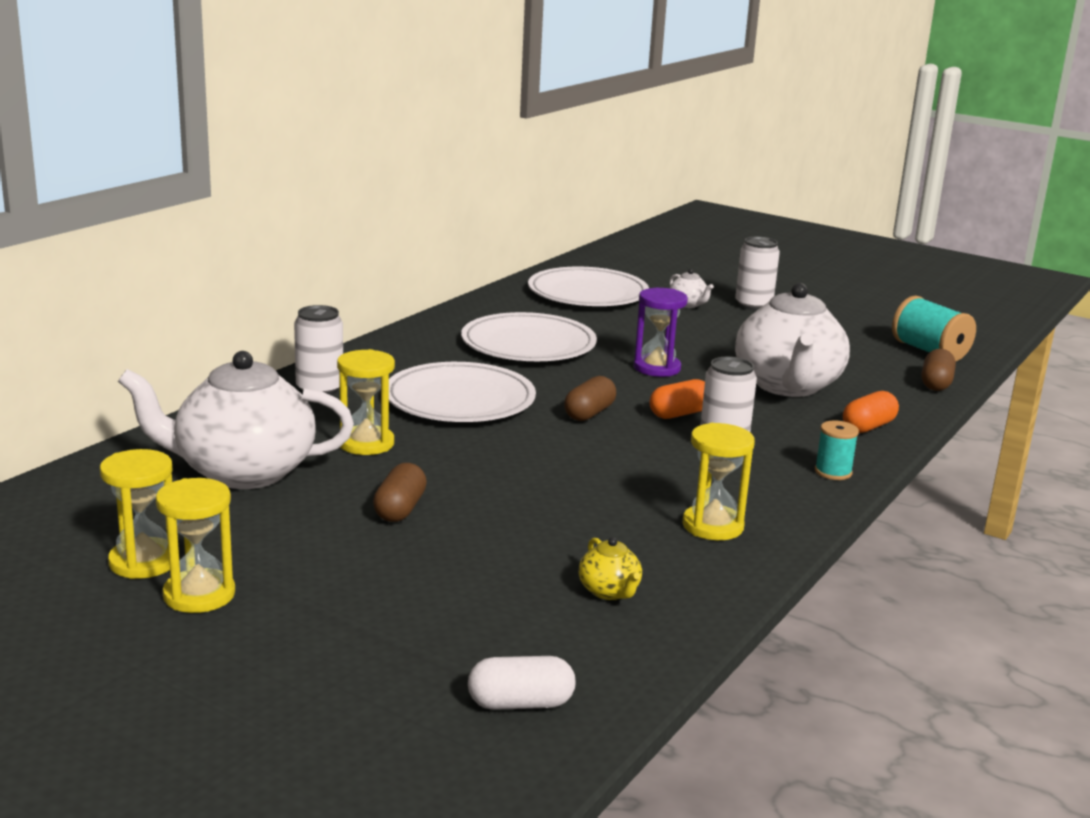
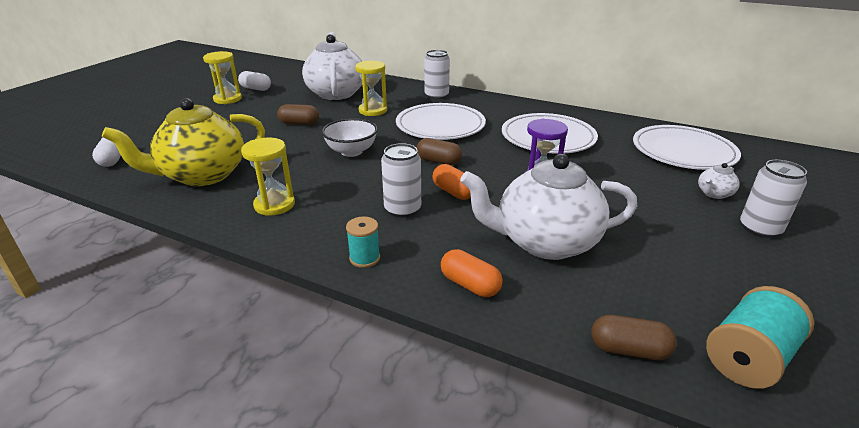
camera: 85 degrees right, 10 degrees up
yellow hourglass [100,449,173,579] -> white capsule [238,71,271,91]
yellow teapot [578,537,642,600] -> yellow teapot [102,98,265,186], size x2.47
none -> white bowl [322,118,378,157]

